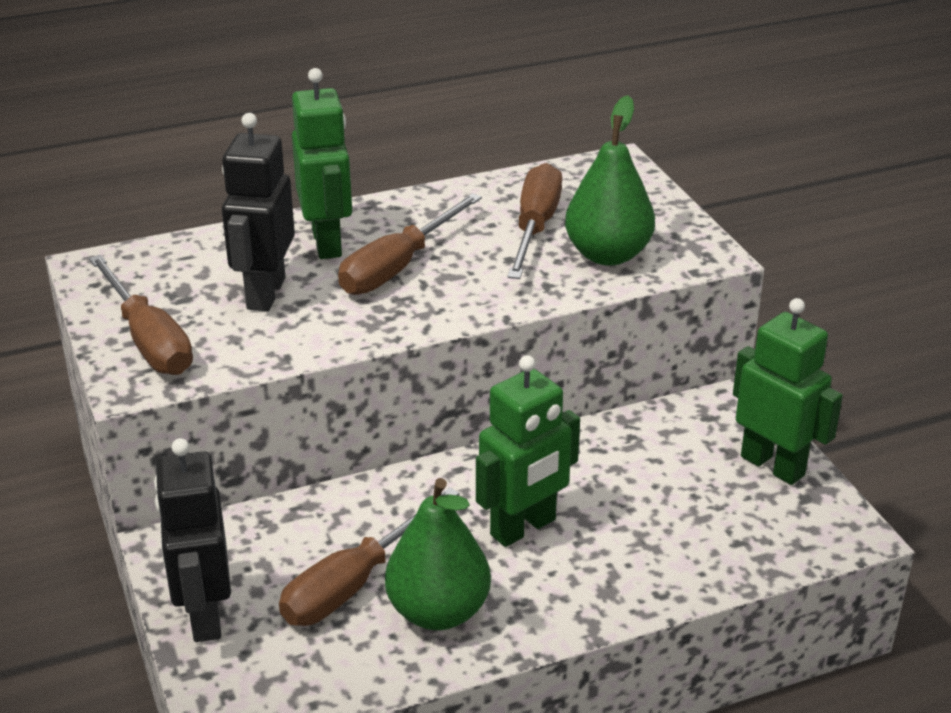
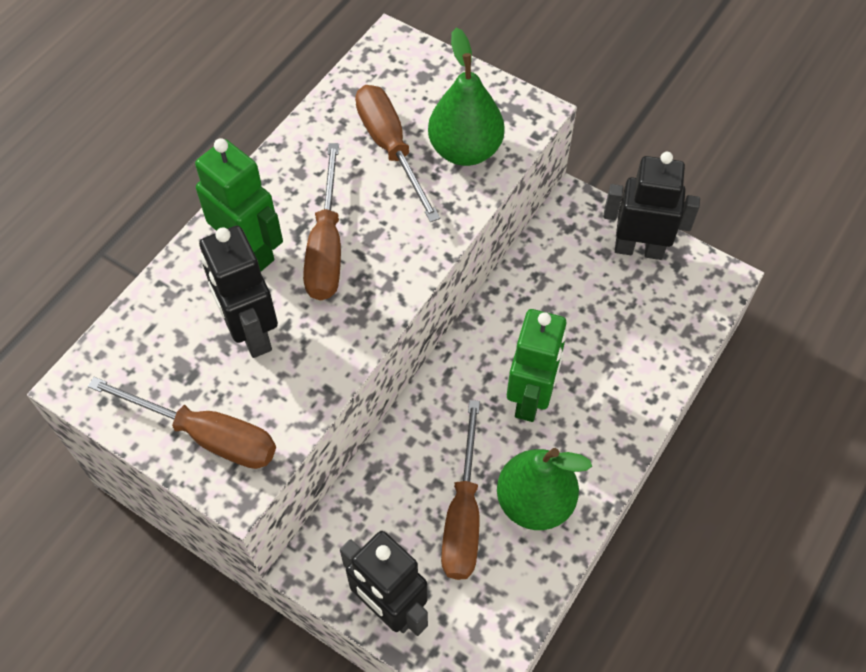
camera: 35 degrees left, 25 degrees up
green robot [733,298,843,485] -> black robot [603,152,700,260]

